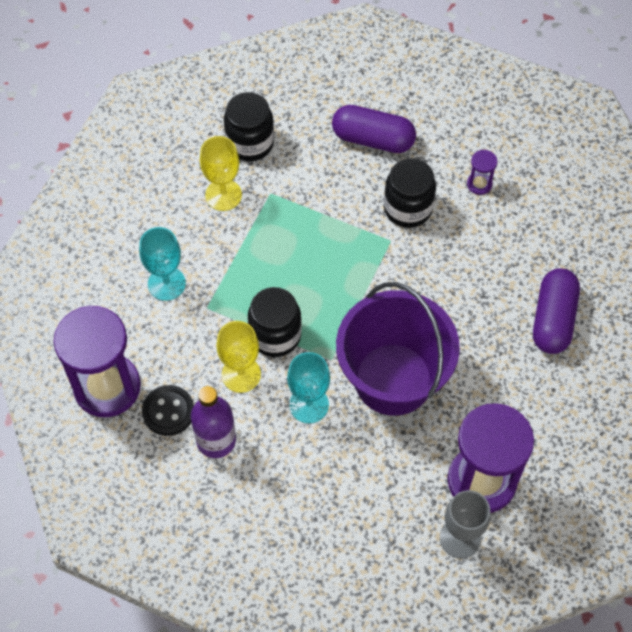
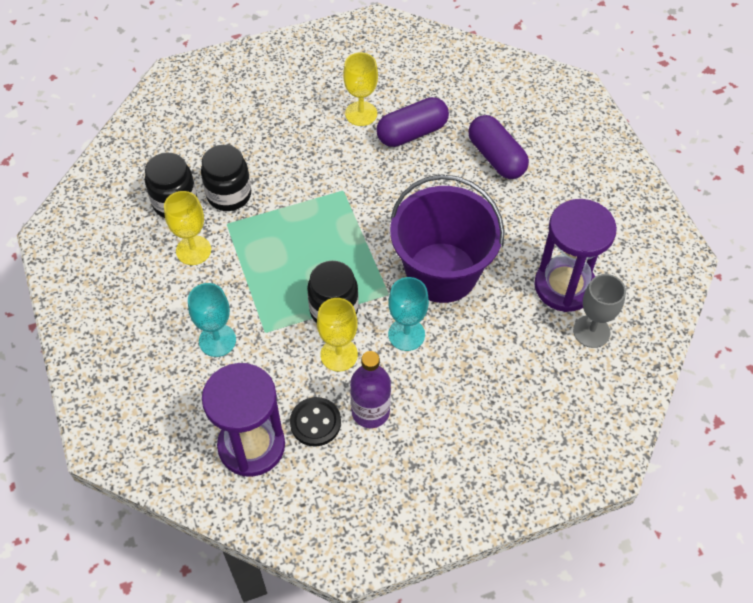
camera: 45 degrees left, 5 degrees down
purple capsule [332,105,416,153] -> purple capsule moved to [376,97,449,147]
black jar [384,158,436,228] -> black jar moved to [201,145,251,211]
purple hourglass [467,150,497,195] -> yellow goblet [343,52,378,126]

